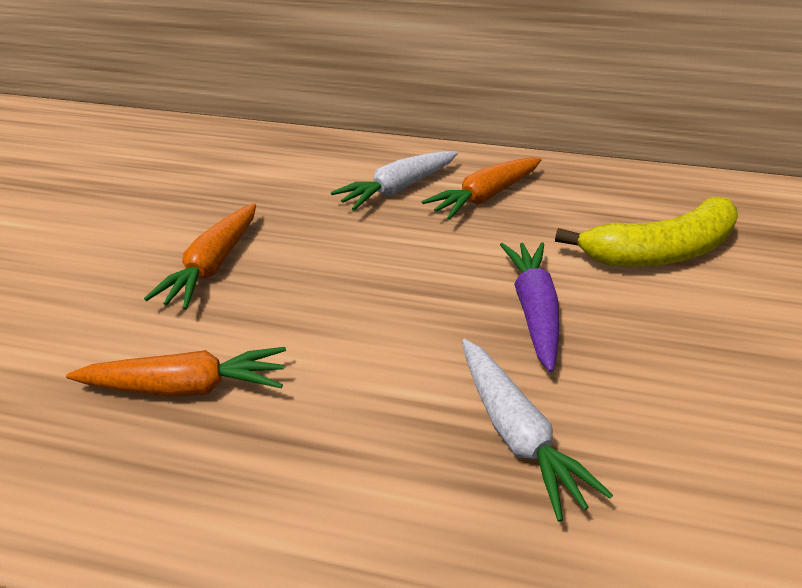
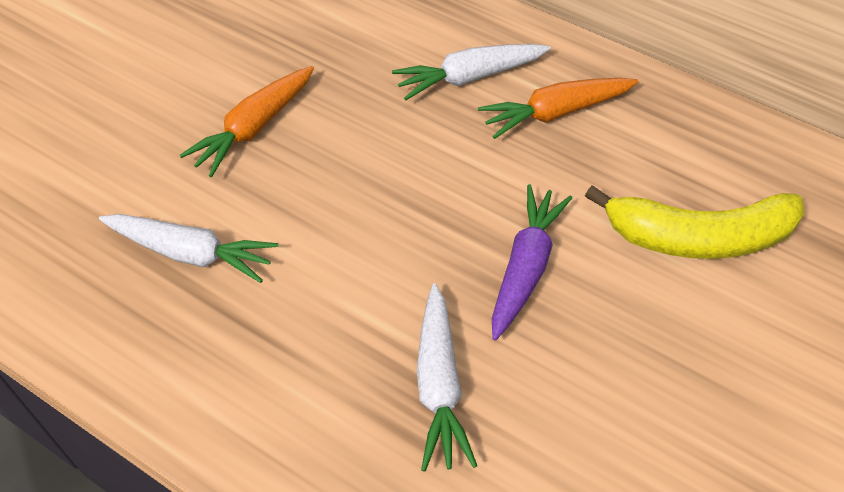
camera: 20 degrees right, 15 degrees up
orange carrot [66,347,286,397] -> white carrot [99,214,278,283]

